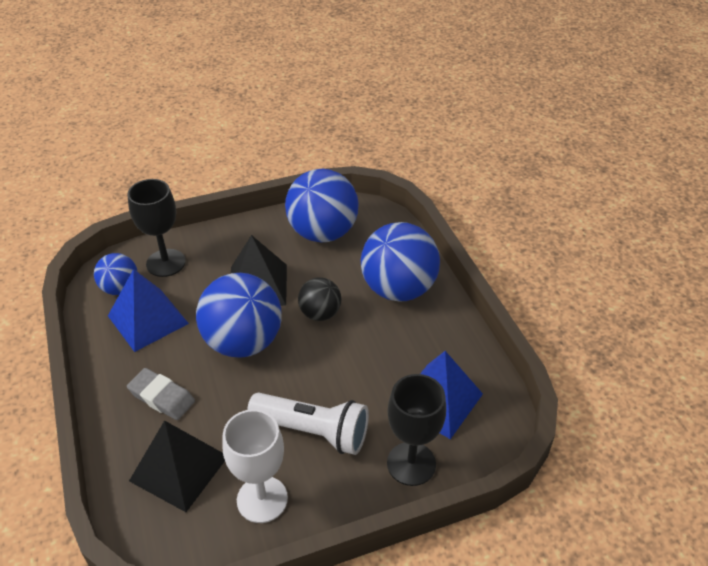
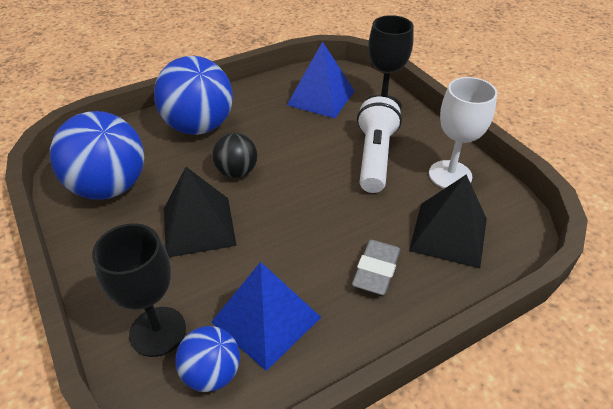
camera: 100 degrees left, 0 degrees up
blue ball [196,273,282,358] -> none

